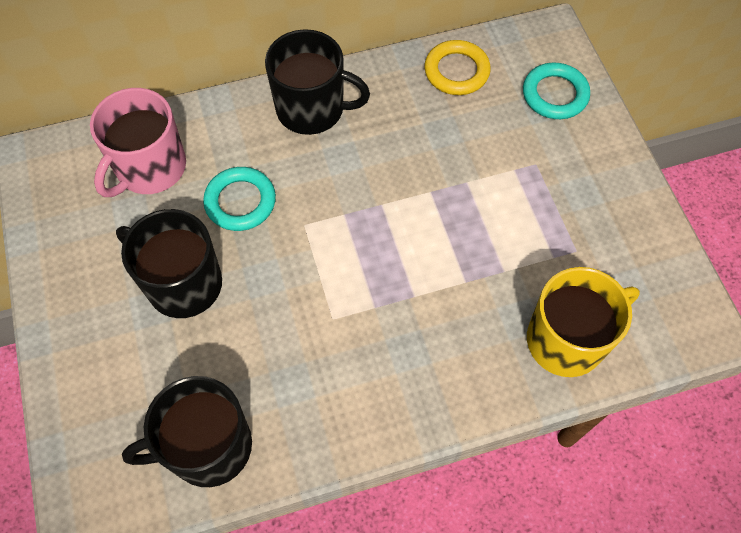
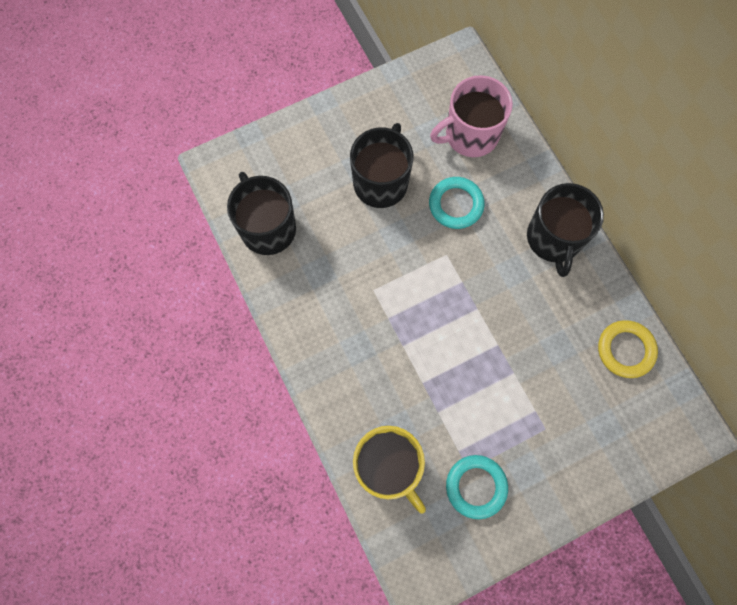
camera: 80 degrees right, 10 degrees up
pink mug [90,88,186,197] -> pink mug turned 45 degrees counterclockwise [430,75,513,157]
turquoise ring [523,62,590,119] -> turquoise ring moved to [446,455,508,519]

